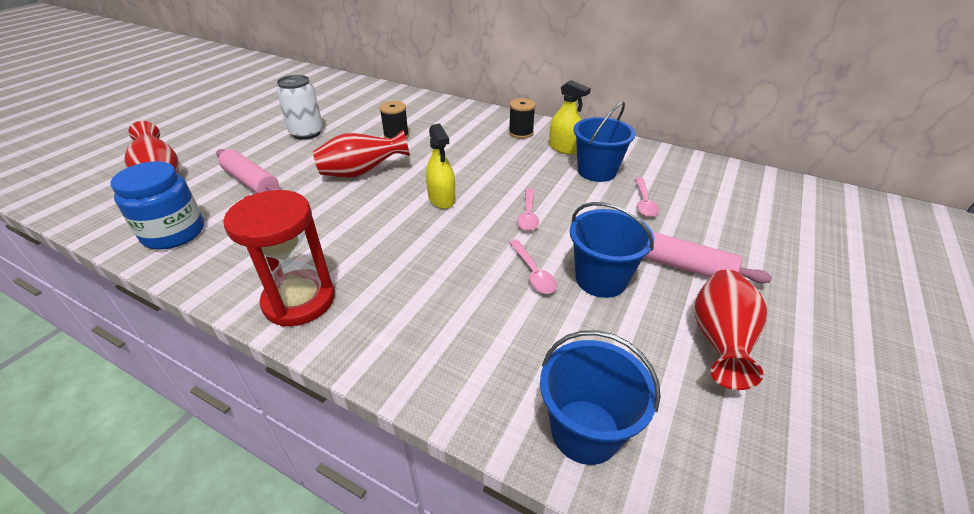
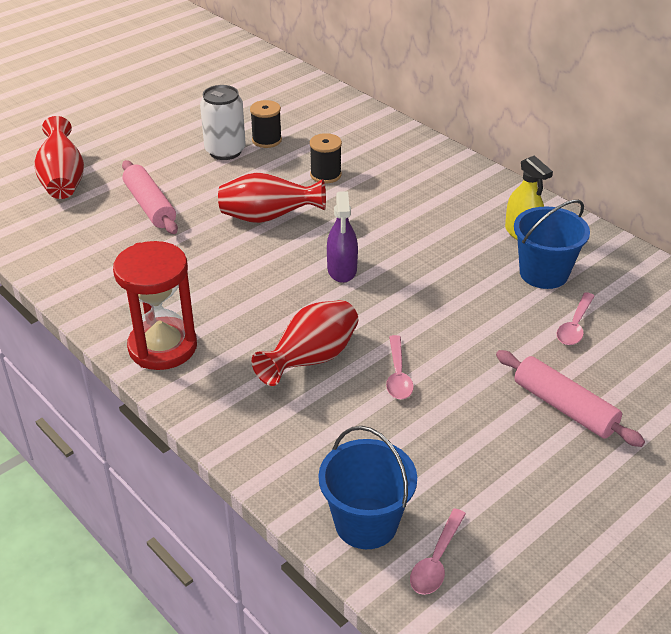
camera: 20 degrees right, 0 degrees up
blue jar [111,161,204,250] -> none
yellow spray bottle [426,124,455,209] -> purple spray bottle [327,191,358,283]
black spool [509,98,536,139] -> black spool moved to [250,100,282,148]
pink spoon [517,188,539,231] -> pink spoon moved to [410,508,466,595]
blue bucket [570,202,654,298] -> none
red vase [694,270,767,390] -> red vase moved to [252,300,358,386]

